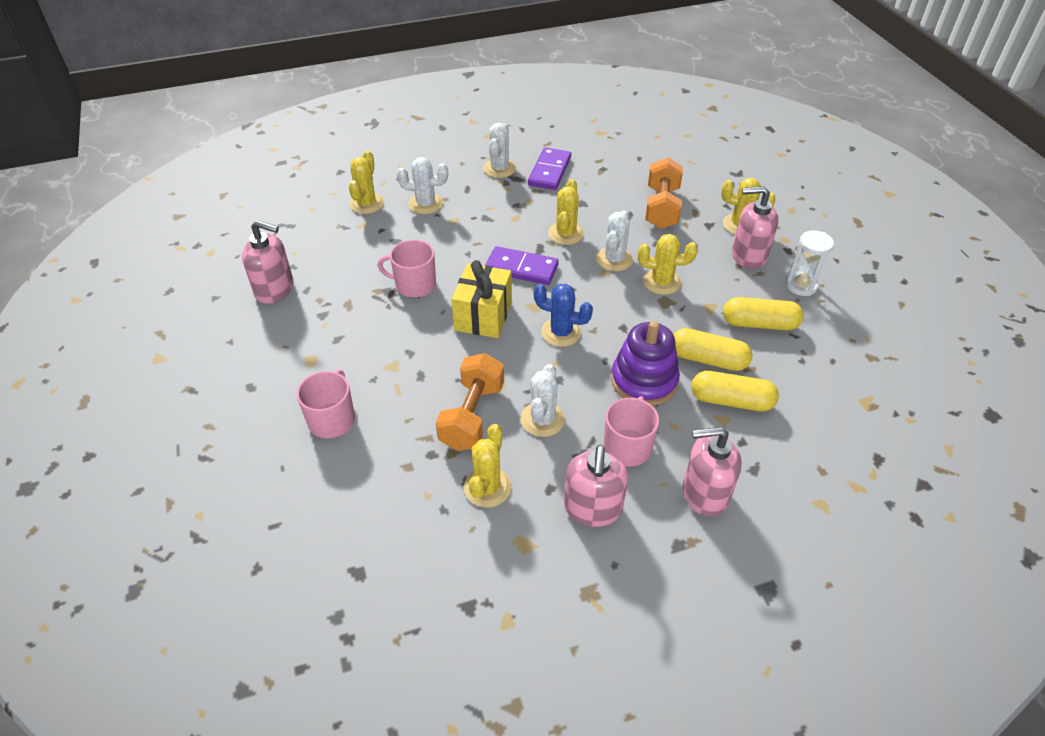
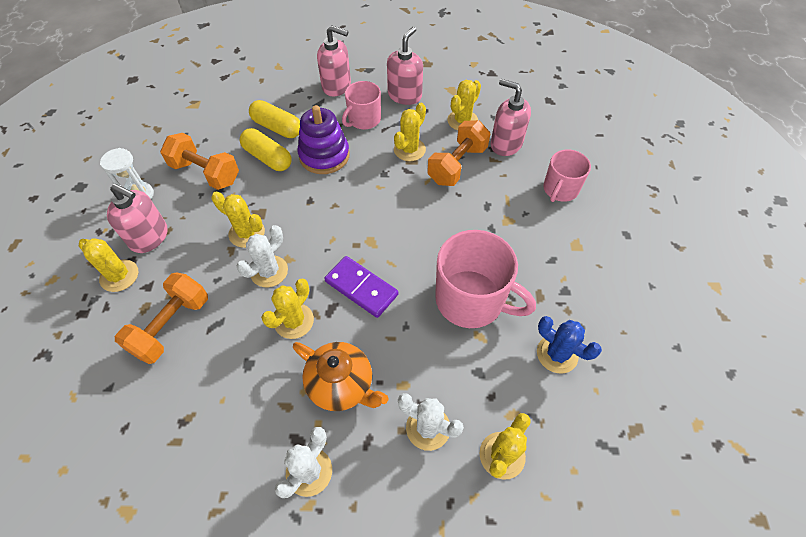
camera: 160 degrees left, 10 degrees up
pink soap dispenser [242,220,294,304] -> pink soap dispenser moved to [491,79,531,156]
pink mug [378,240,436,298] -> pink mug [435,230,536,328], size x1.67
yellow gift [451,260,512,338] -> none
white cactus [521,364,565,437] -> yellow cactus [394,103,426,161]
purple domino [528,147,571,190] -> none
blue cactus [534,284,593,347] -> blue cactus moved to [537,316,602,373]
yellow capsule [723,297,804,330] -> orange dumbbell [160,133,239,190]
none -> orange teapot [293,342,388,411]

